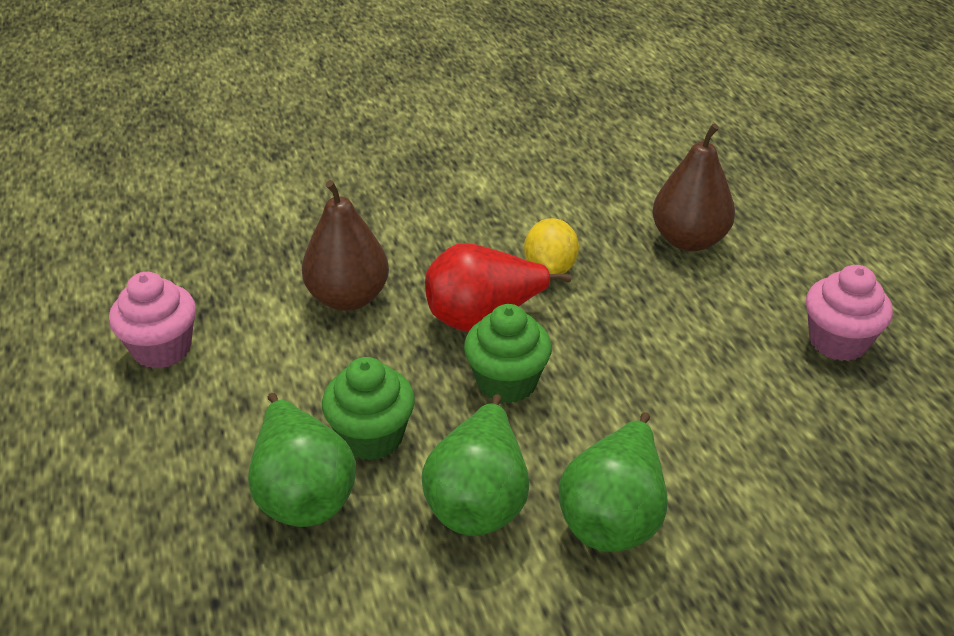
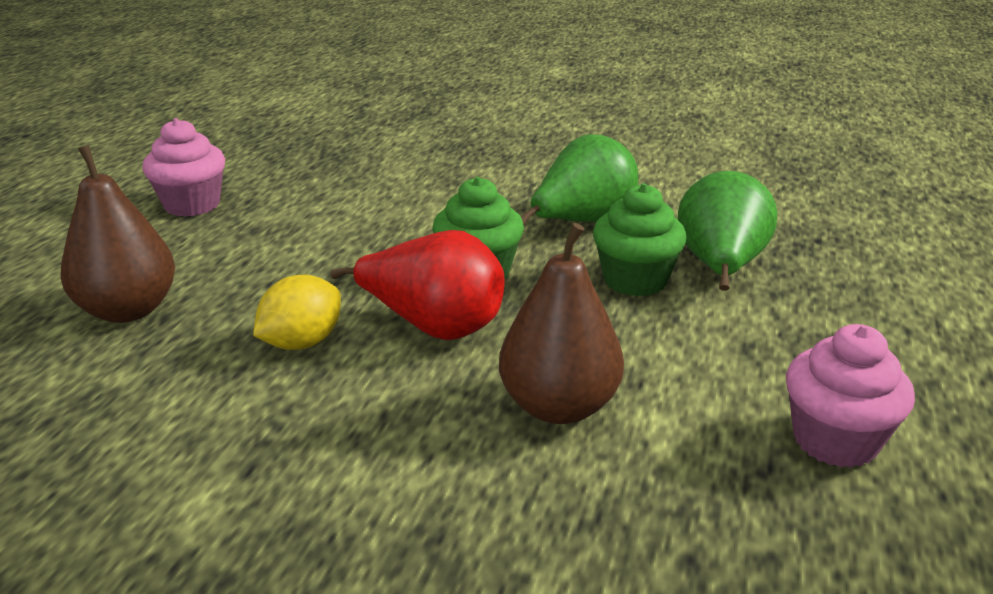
camera: 145 degrees left, 10 degrees down
green pear [559,412,668,552] -> none

